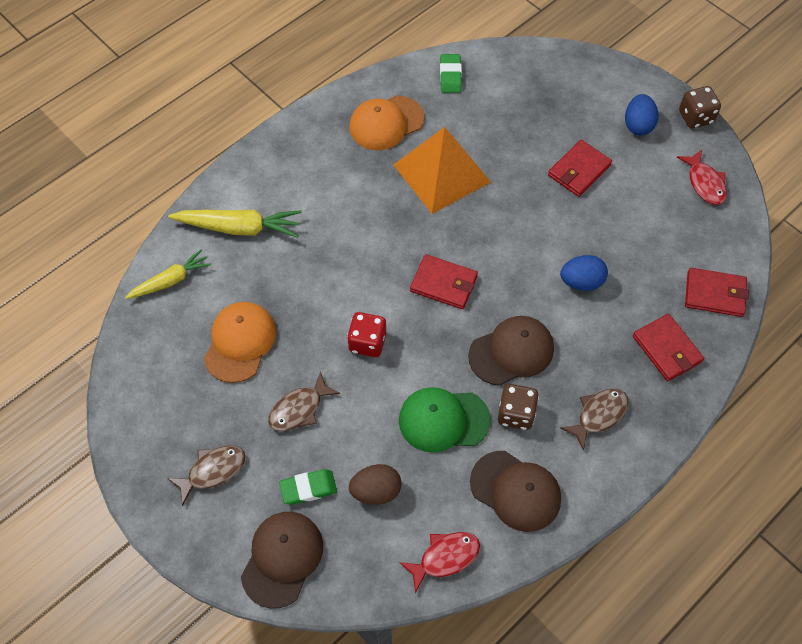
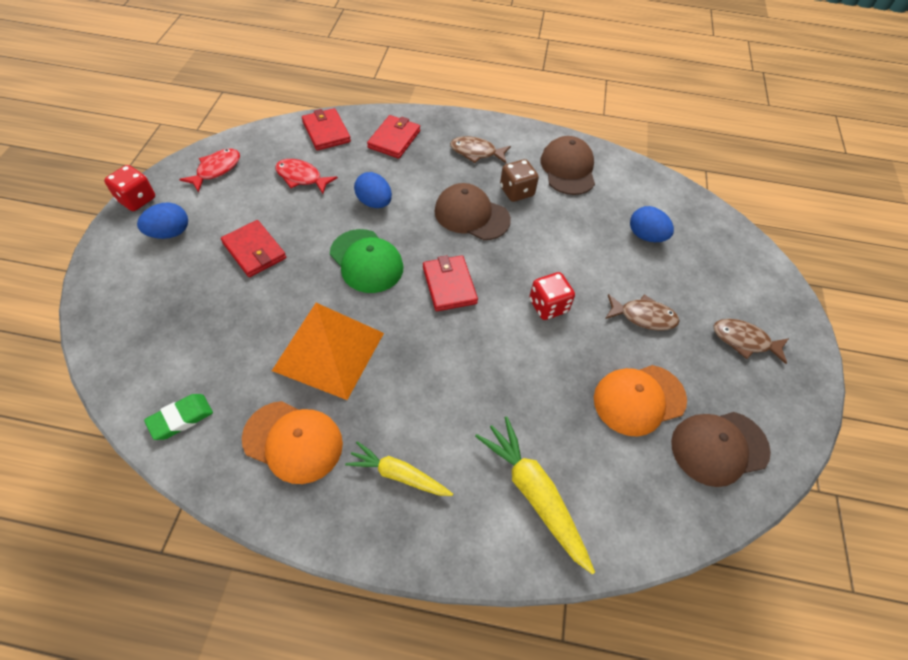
camera: 130 degrees left, 5 degrees down
yellow carrot [125,249,211,299] -> yellow carrot moved to [345,441,453,496]
brown cap [241,512,323,609] -> brown cap moved to [671,412,771,487]
green eraser [279,469,337,505] -> none
brown egg [349,464,402,505] -> blue egg [630,206,674,242]
green cap [399,387,491,453] -> green cap moved to [330,229,404,293]
red fish [399,532,480,593] -> red fish moved to [275,159,338,194]
red wallet [548,140,612,197] -> red wallet turned 45 degrees clockwise [221,220,286,277]
brown dice [679,86,721,129] -> red dice [104,165,155,211]

